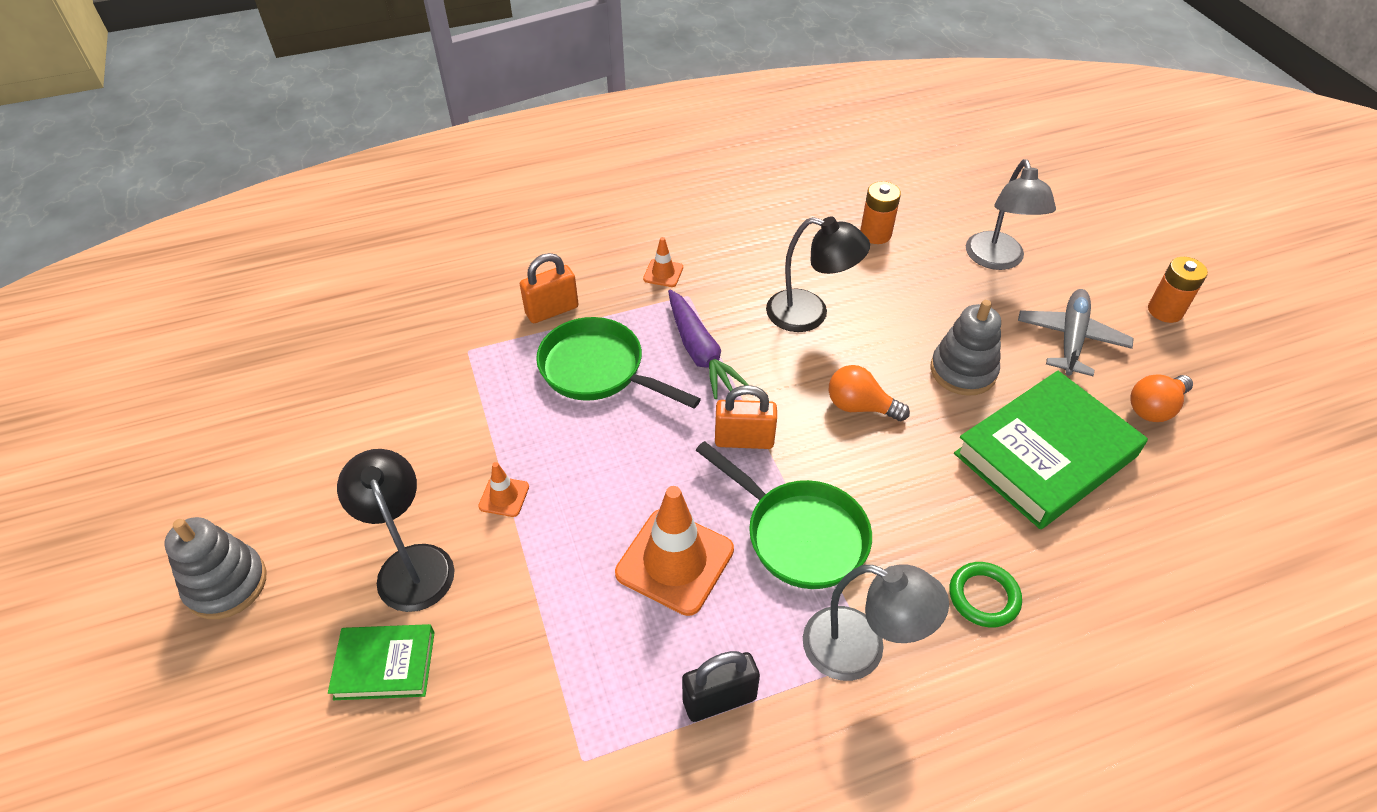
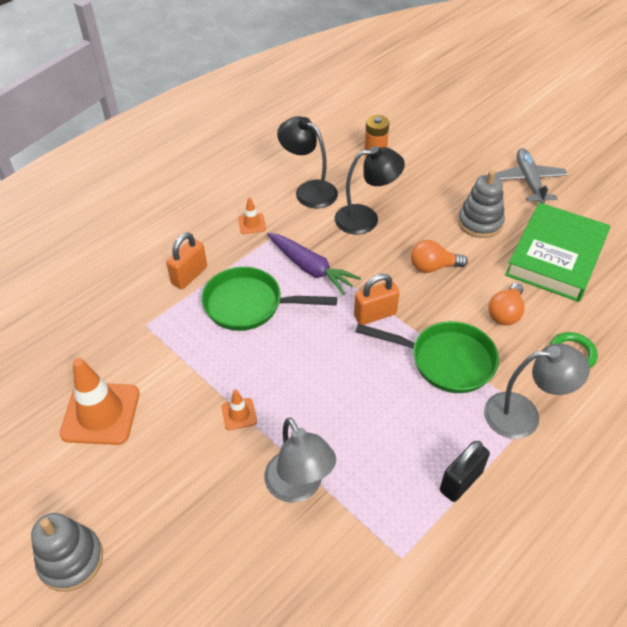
camera: 25 degrees left, 0 degrees up
green book [328,624,435,700] -> none
black lamp [337,449,454,612] -> black lamp moved to [277,116,338,208]
orange traffic cone [615,486,734,616] -> orange traffic cone moved to [59,358,139,445]
grey lamp [966,159,1056,270] -> grey lamp moved to [264,417,336,503]
orange light bulb [1130,374,1193,422] -> orange light bulb moved to [488,283,525,325]
orange battery [1148,257,1208,323] -> none

